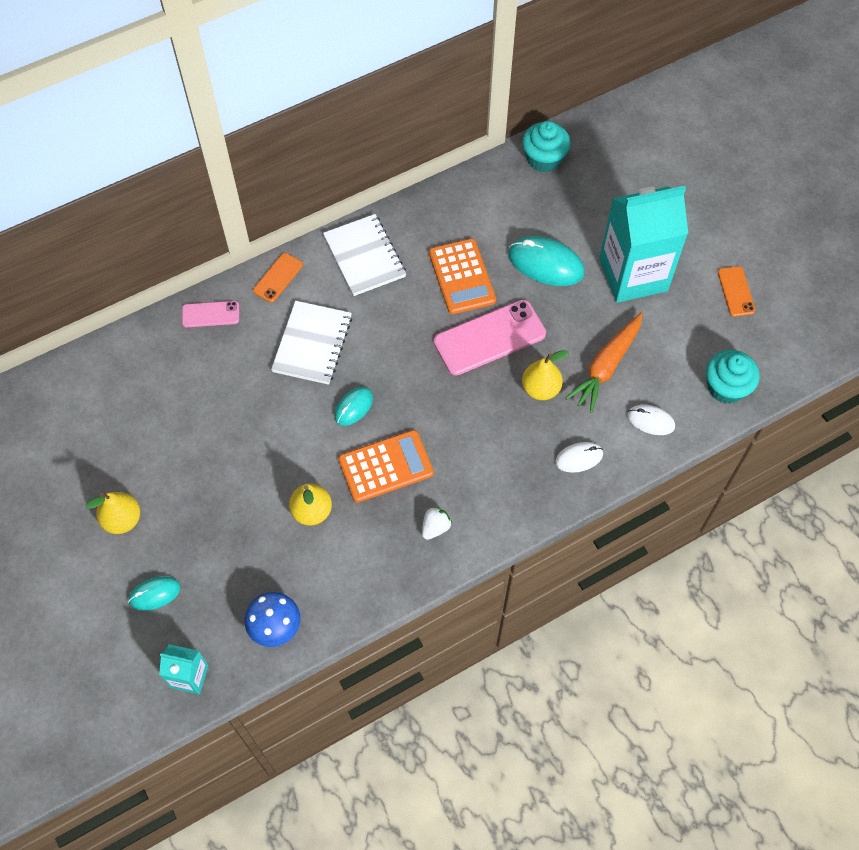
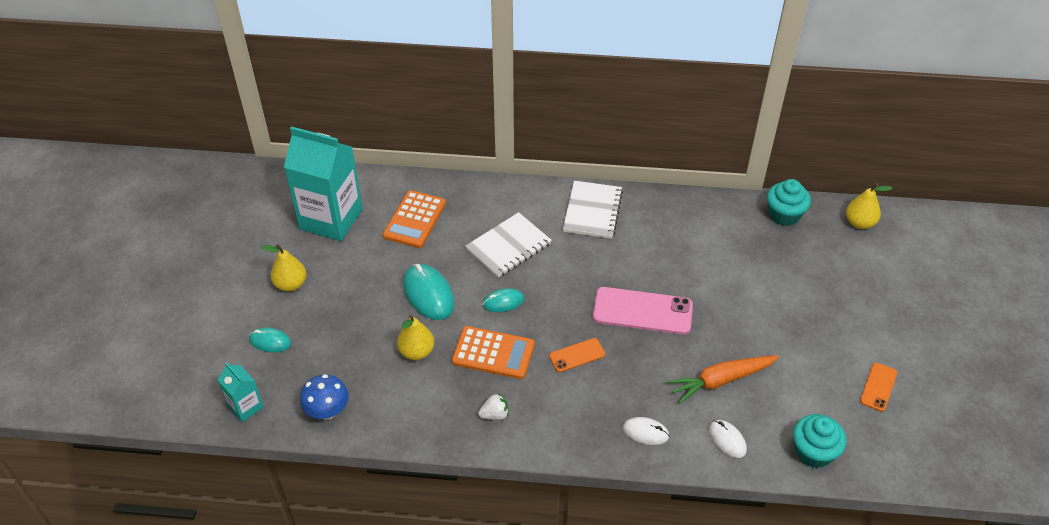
camera: 35 degrees right, 15 degrees down
pink phone [182,301,239,327] -> none
orange phone [253,253,303,302] -> orange phone moved to [549,338,605,372]
orange calculator [429,239,496,314] -> orange calculator moved to [383,190,446,248]
turquoise mouse [508,236,585,286] -> turquoise mouse moved to [403,264,455,320]
yellow pear [522,350,569,400] -> yellow pear moved to [846,183,893,229]
turquoise carton [599,186,688,303] -> turquoise carton moved to [284,126,362,241]

